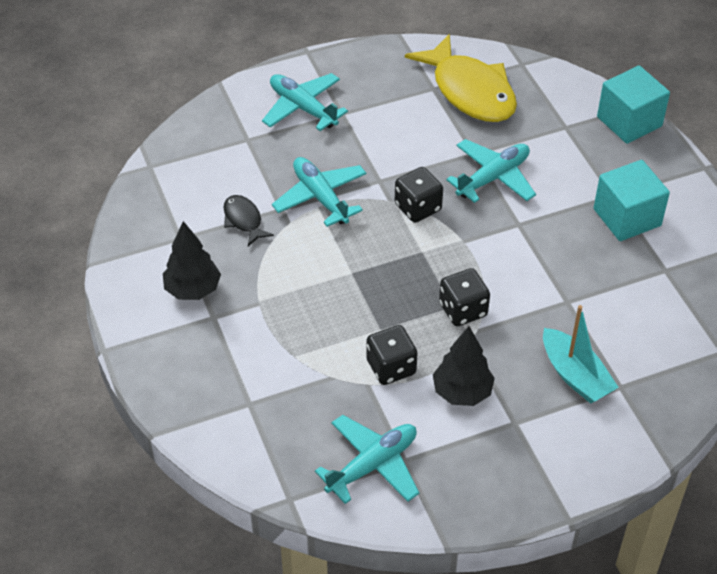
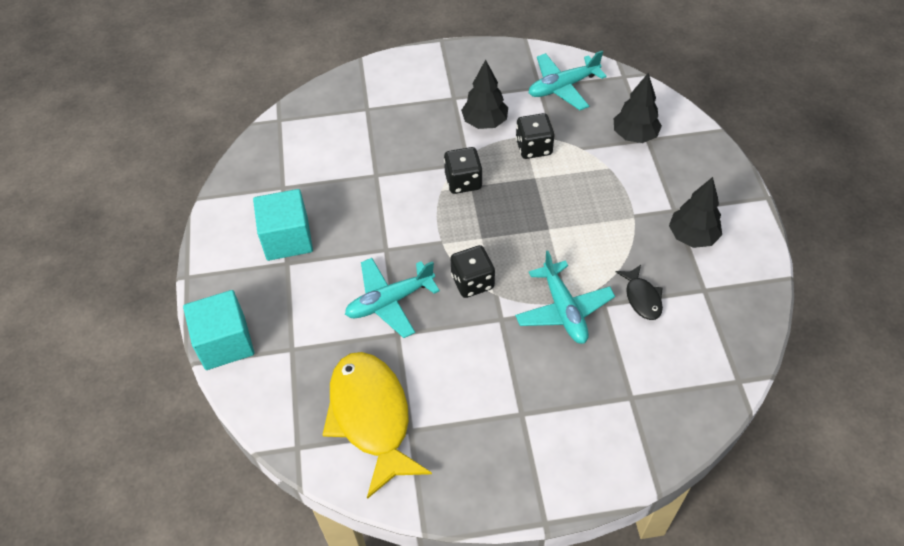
camera: 165 degrees left, 5 degrees up
turquoise plane [262,73,348,131] -> none
turquoise boat [543,305,619,404] -> none
none -> black tree [614,73,662,143]

